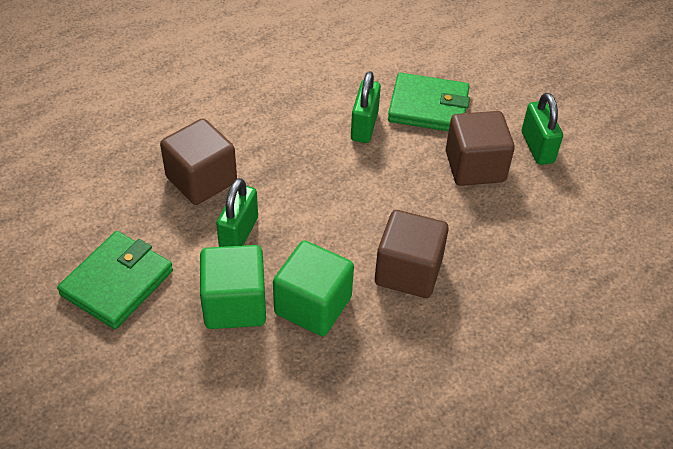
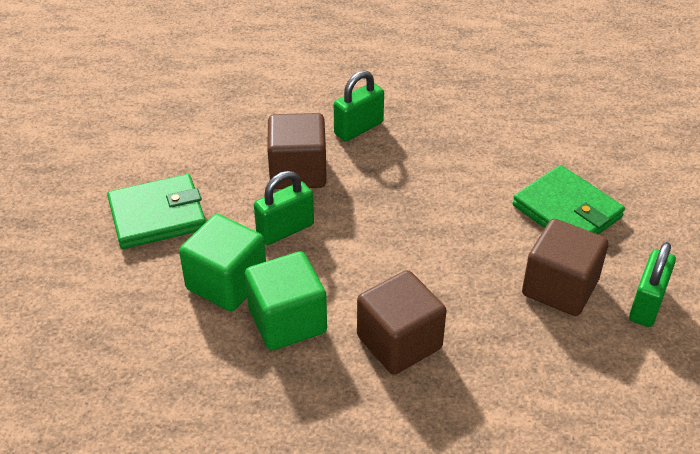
camera: 40 degrees right, 5 degrees down
green padlock [351,71,381,143] -> green padlock moved to [334,70,384,142]

